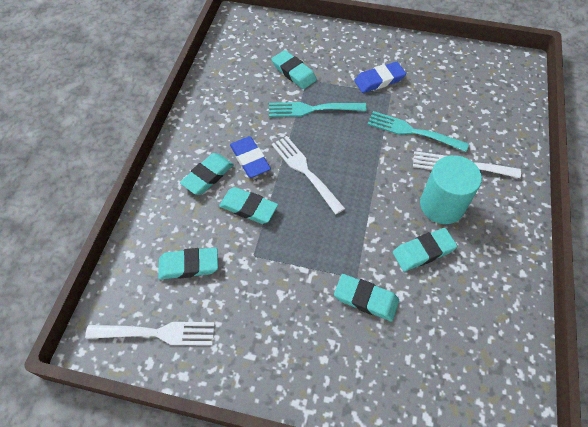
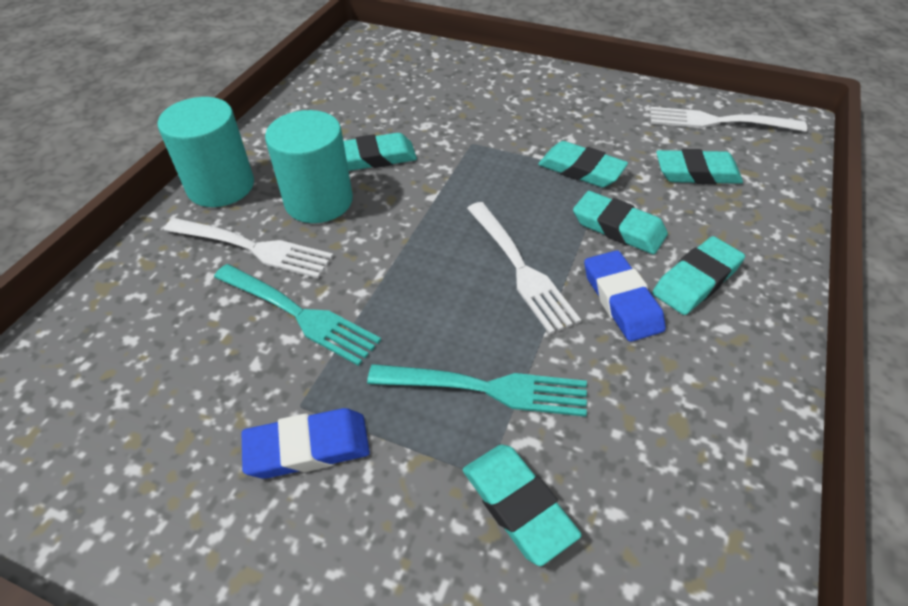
camera: 170 degrees left, 10 degrees down
turquoise eraser [334,274,399,321] -> turquoise eraser moved to [538,141,628,187]
none -> turquoise cylinder [158,97,254,207]

